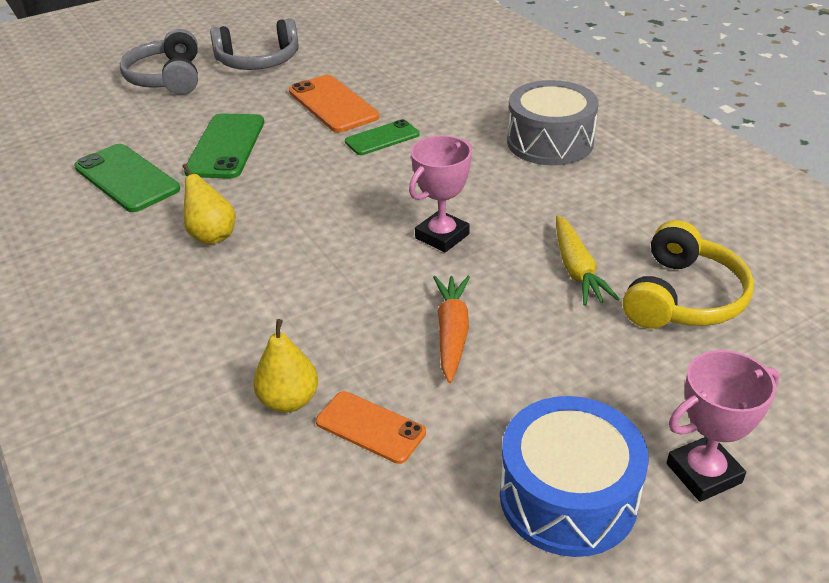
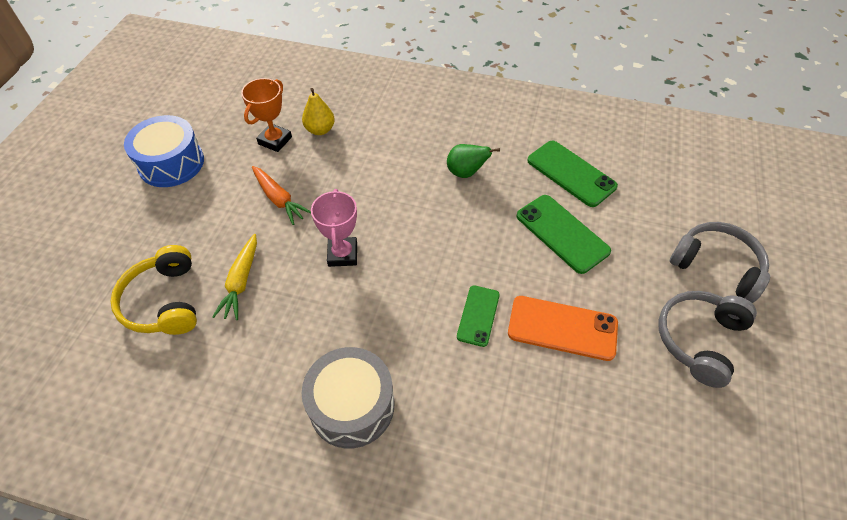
camera: 135 degrees right, 15 degrees up
green phone [74,144,180,212] -> green phone turned 45 degrees clockwise [527,141,618,207]
yellow pear [182,164,236,244] -> green pear [447,144,500,178]
orange phone [316,391,426,464] -> orange trophy [241,78,292,152]
yellow carrot [556,215,620,306] -> yellow carrot turned 120 degrees counterclockwise [212,234,257,320]
pink trophy [667,350,780,502] -> none

